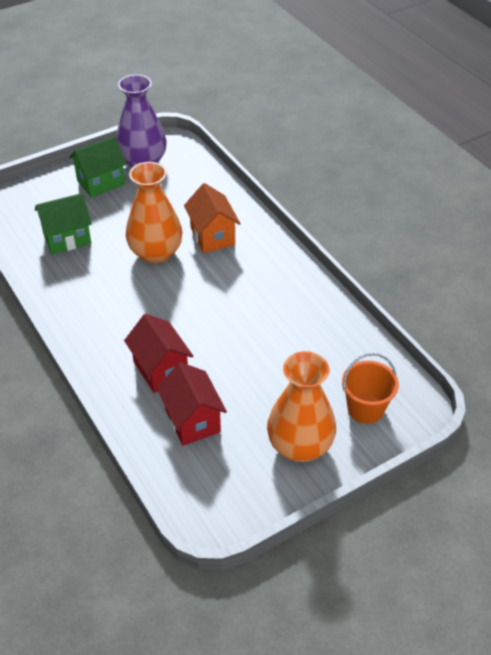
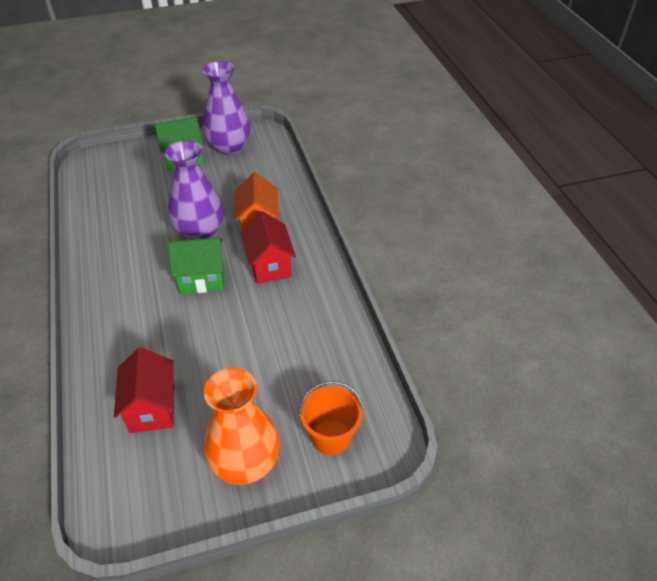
camera: 15 degrees right, 0 degrees up
green house [35,193,92,254] -> green house moved to [168,237,224,294]
red house [124,314,194,393] -> red house moved to [241,211,296,284]
orange vase [126,162,182,264] -> purple vase [165,141,224,240]

